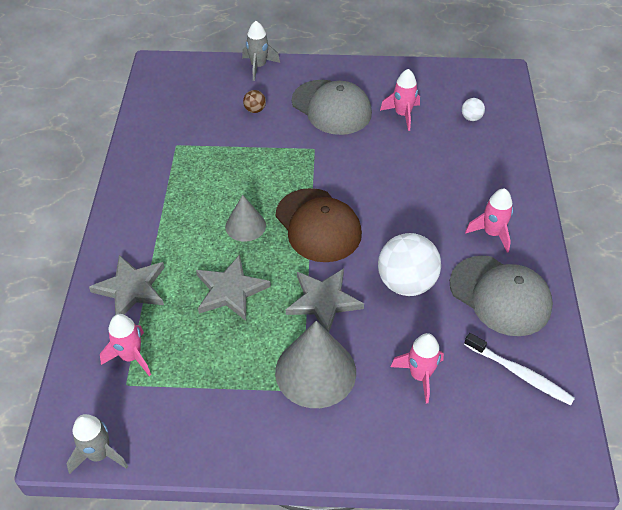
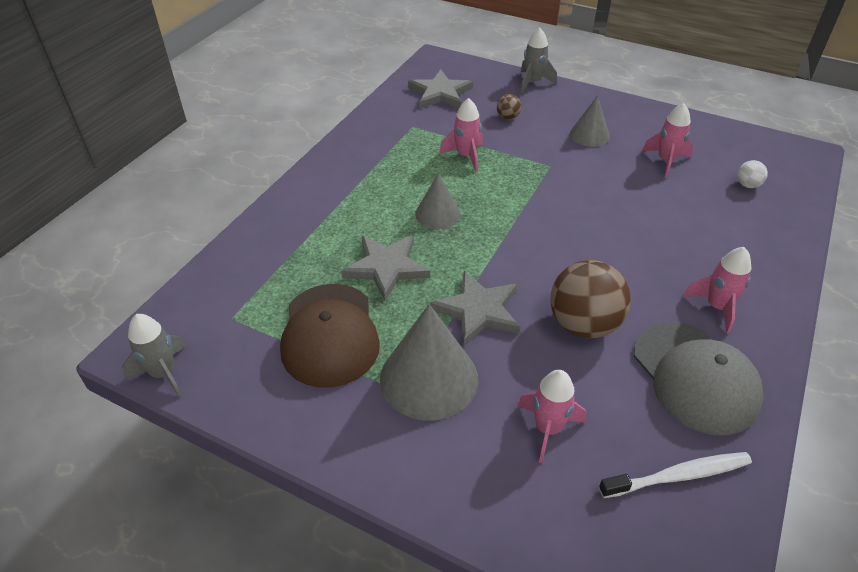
camera: 25 degrees right, 5 degrees down
grey star [89,255,165,315] -> grey star moved to [408,69,473,108]
pink rocket [100,314,151,376] -> pink rocket moved to [439,98,483,172]
brown cap [276,188,362,262] -> brown cap moved to [280,284,380,388]
grey cap [292,80,372,135] -> grey cone [570,95,610,147]
white ball [378,233,441,296] -> brown ball [550,260,631,339]
white toothbrush [464,333,575,406] -> white toothbrush turned 75 degrees counterclockwise [599,452,752,498]

